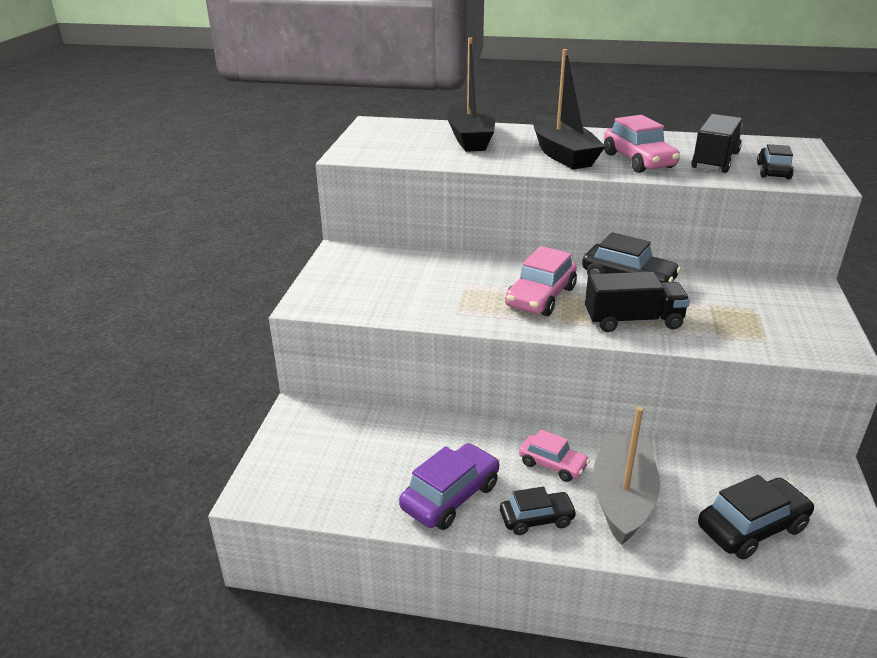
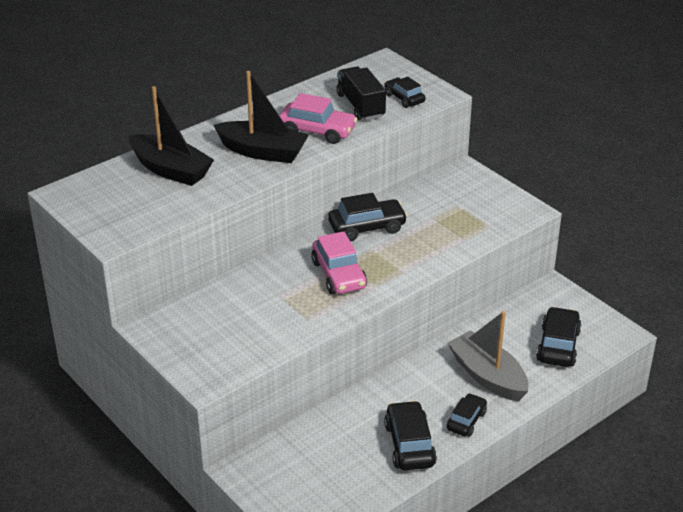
camera: 50 degrees left, 5 degrees up
purple car [399,443,500,530] -> black car [384,400,437,470]
pink car [519,429,590,482] -> none
black truck [585,272,690,332] -> none

